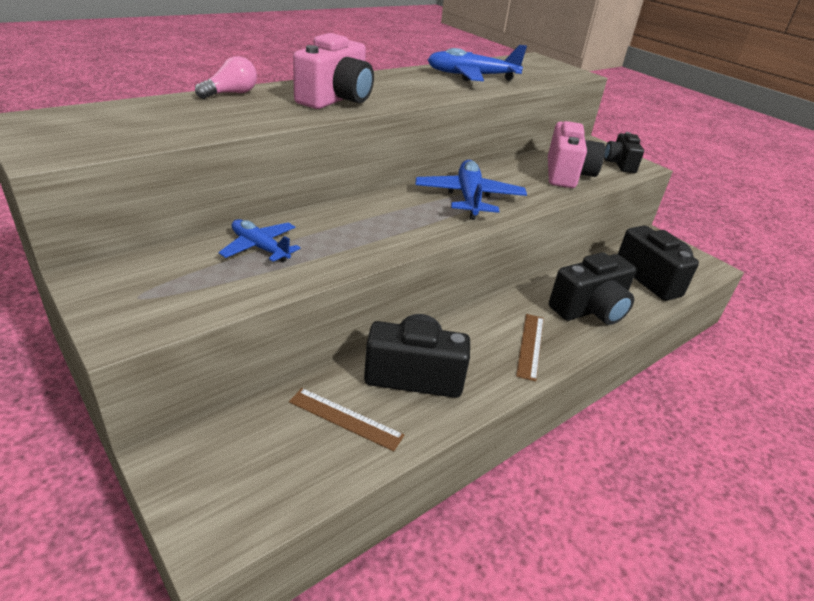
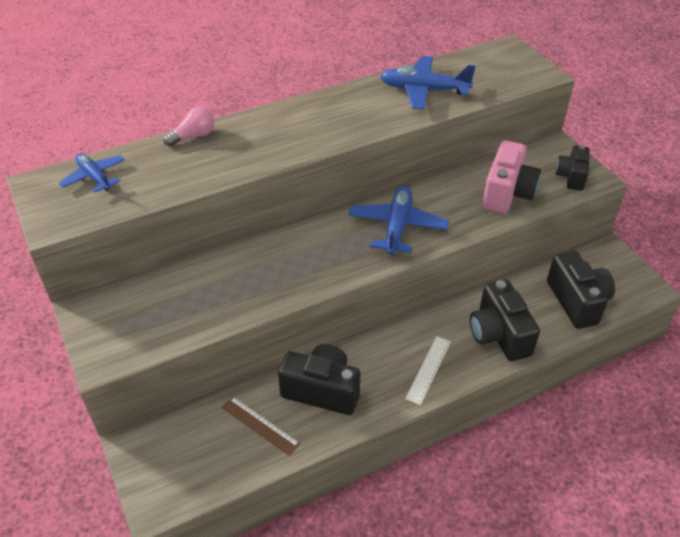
camera: 15 degrees right, 10 degrees up
blue plane [218,219,301,263] -> blue plane moved to [59,153,125,192]
pink camera [293,33,374,109] -> none
brown ruler [516,314,544,382] -> white ruler [405,336,451,405]
black camera [549,252,636,325] -> black camera turned 90 degrees clockwise [470,279,540,361]

